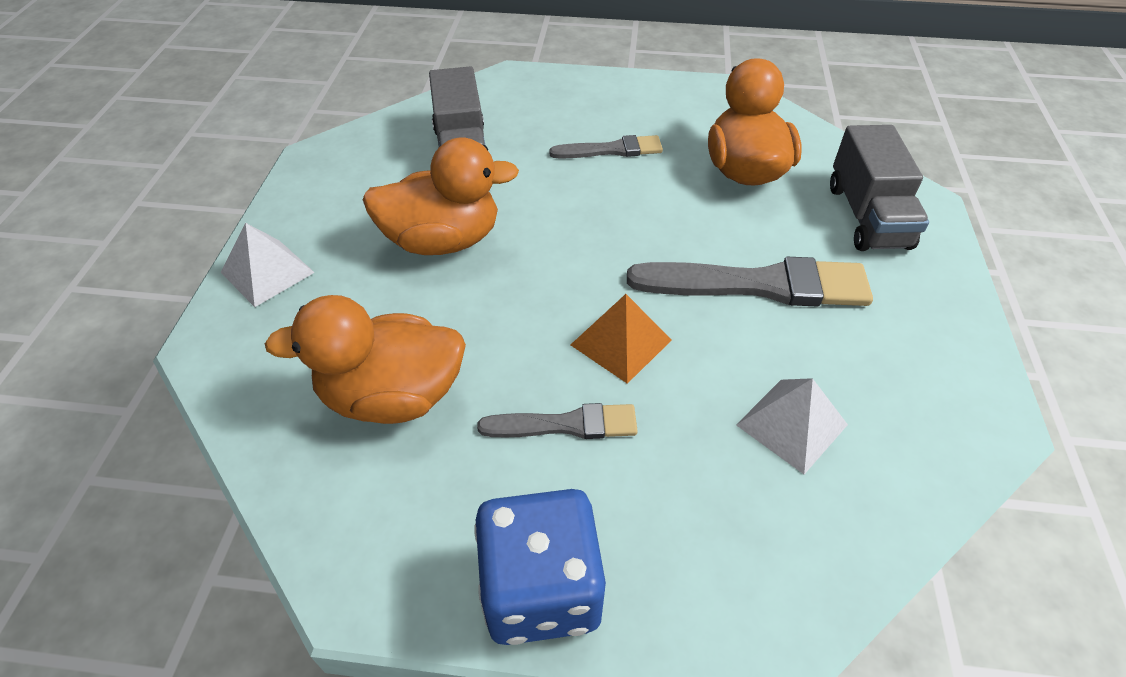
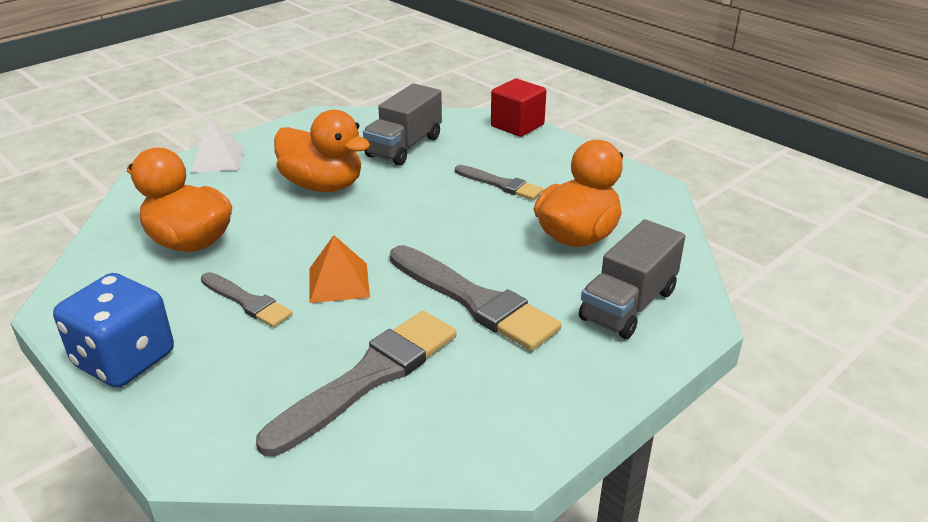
camera: 40 degrees right, 15 degrees down
white pyramid [736,378,848,474] -> grey brush [256,311,456,457]
none -> red cube [491,79,546,137]

